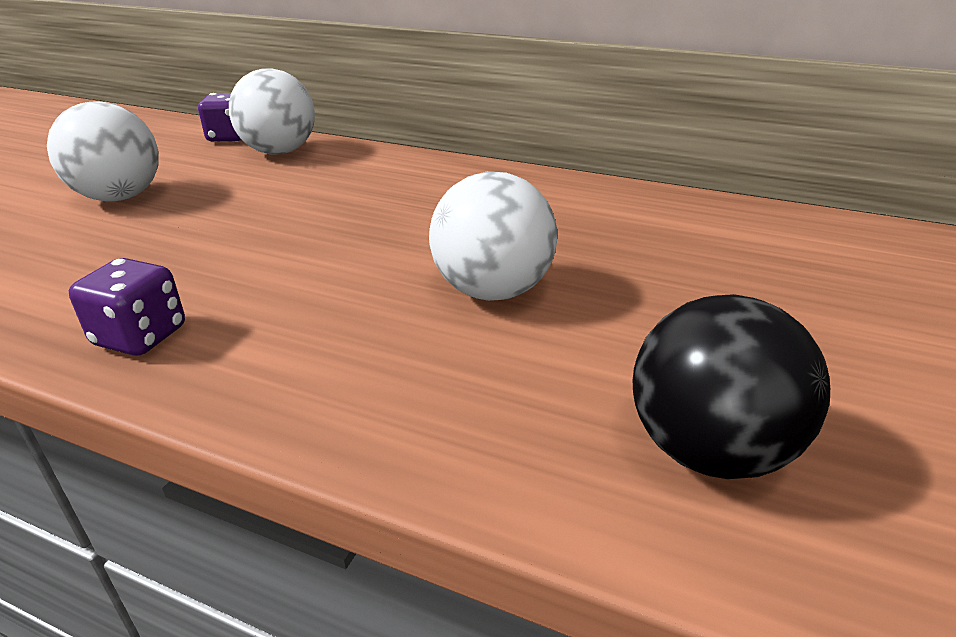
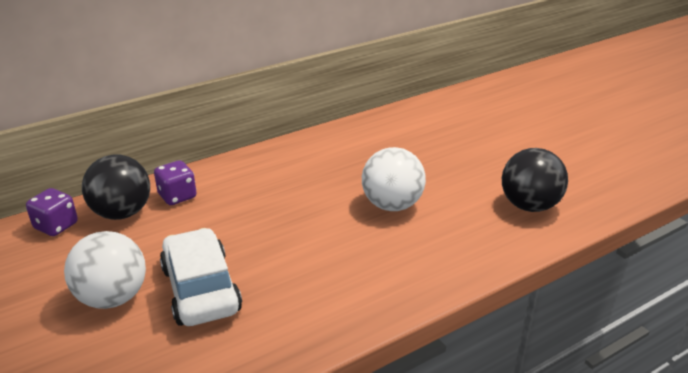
camera: 55 degrees left, 0 degrees up
purple dice [69,258,185,356] -> purple dice moved to [154,160,196,205]
white ball [229,68,315,154] -> black ball [82,155,150,220]
none -> white car [160,228,242,326]

